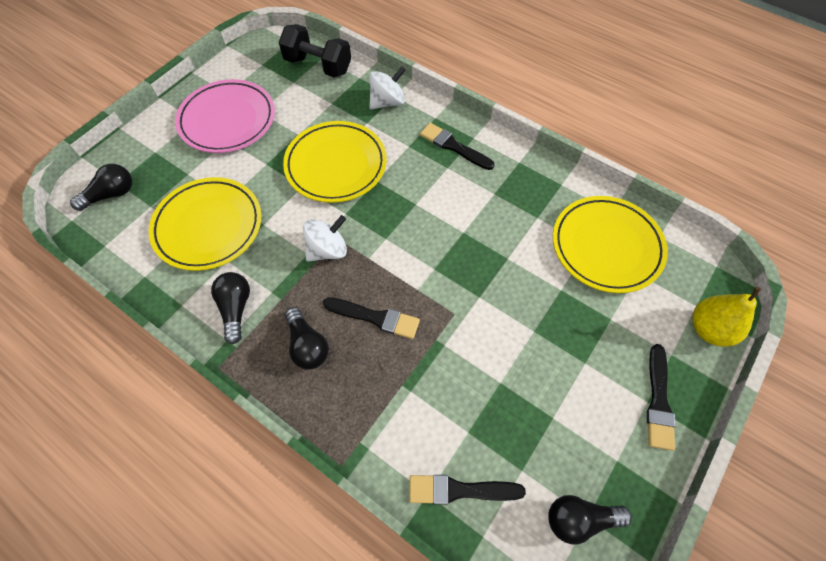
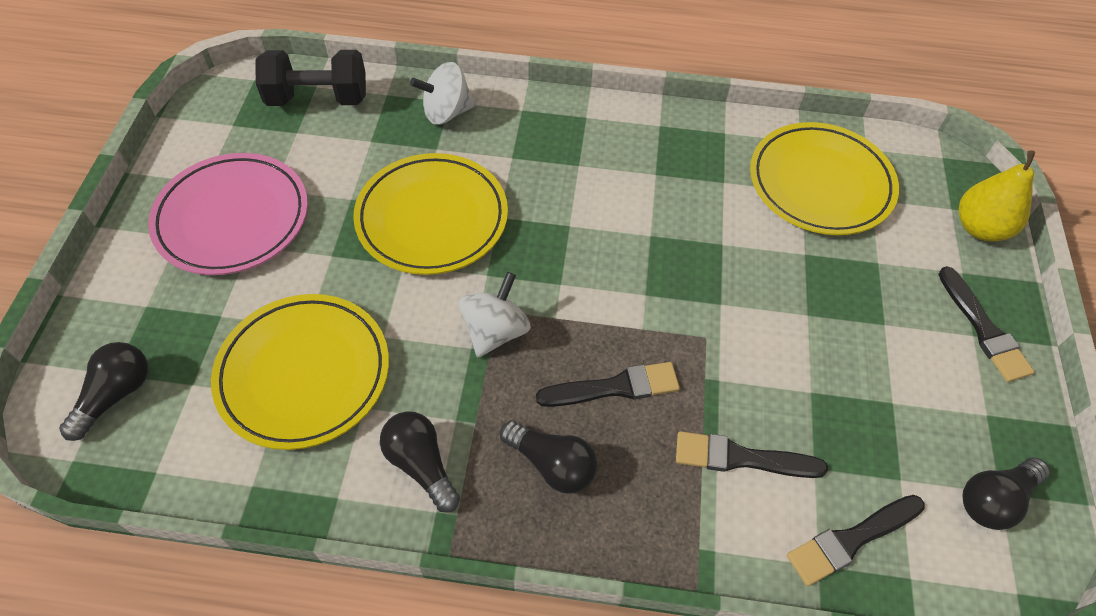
camera: 30 degrees left, 5 degrees down
white spinning top [370,66,406,110] -> white spinning top turned 135 degrees counterclockwise [410,62,476,125]
black brush [420,123,495,170] -> black brush moved to [676,431,828,478]

